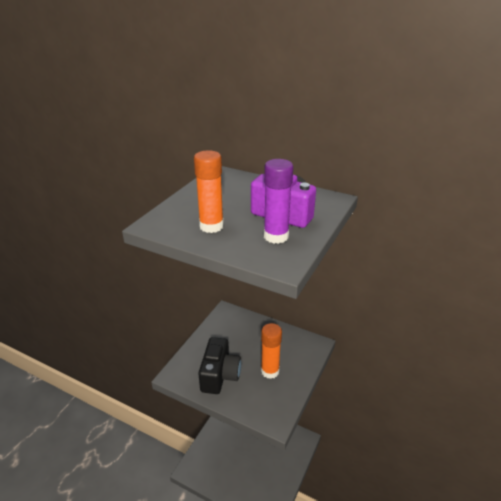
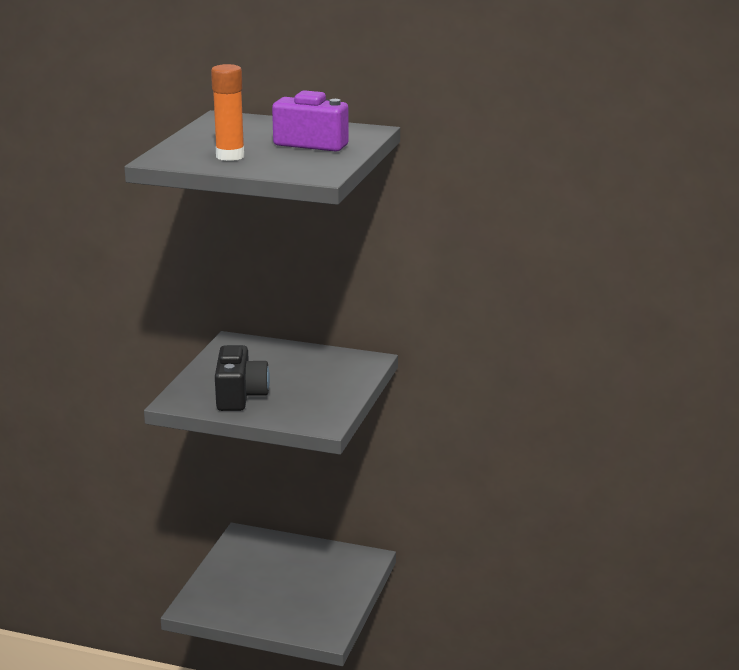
camera: 10 degrees left, 10 degrees down
orange glue stick [261,323,282,379] -> none
purple glue stick [264,159,293,244] -> none

